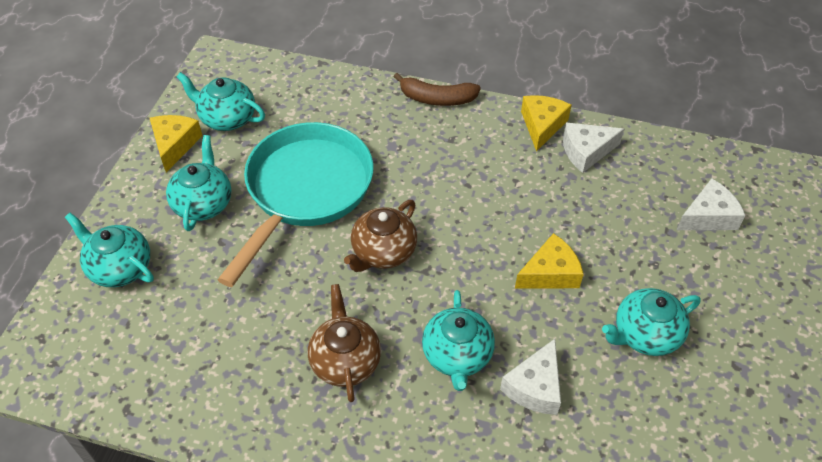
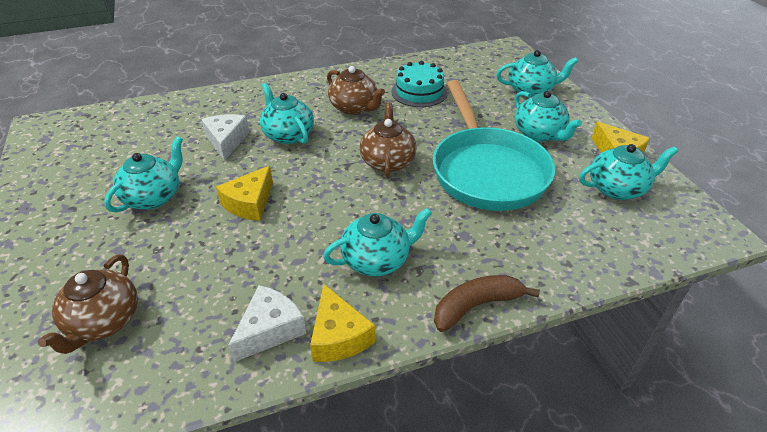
camera: 145 degrees right, 10 degrees down
white cheese [677,178,746,230] -> brown teapot [38,255,138,354]
none -> turquoise teapot [323,208,432,276]
none -> turquoise cake [391,61,448,107]

